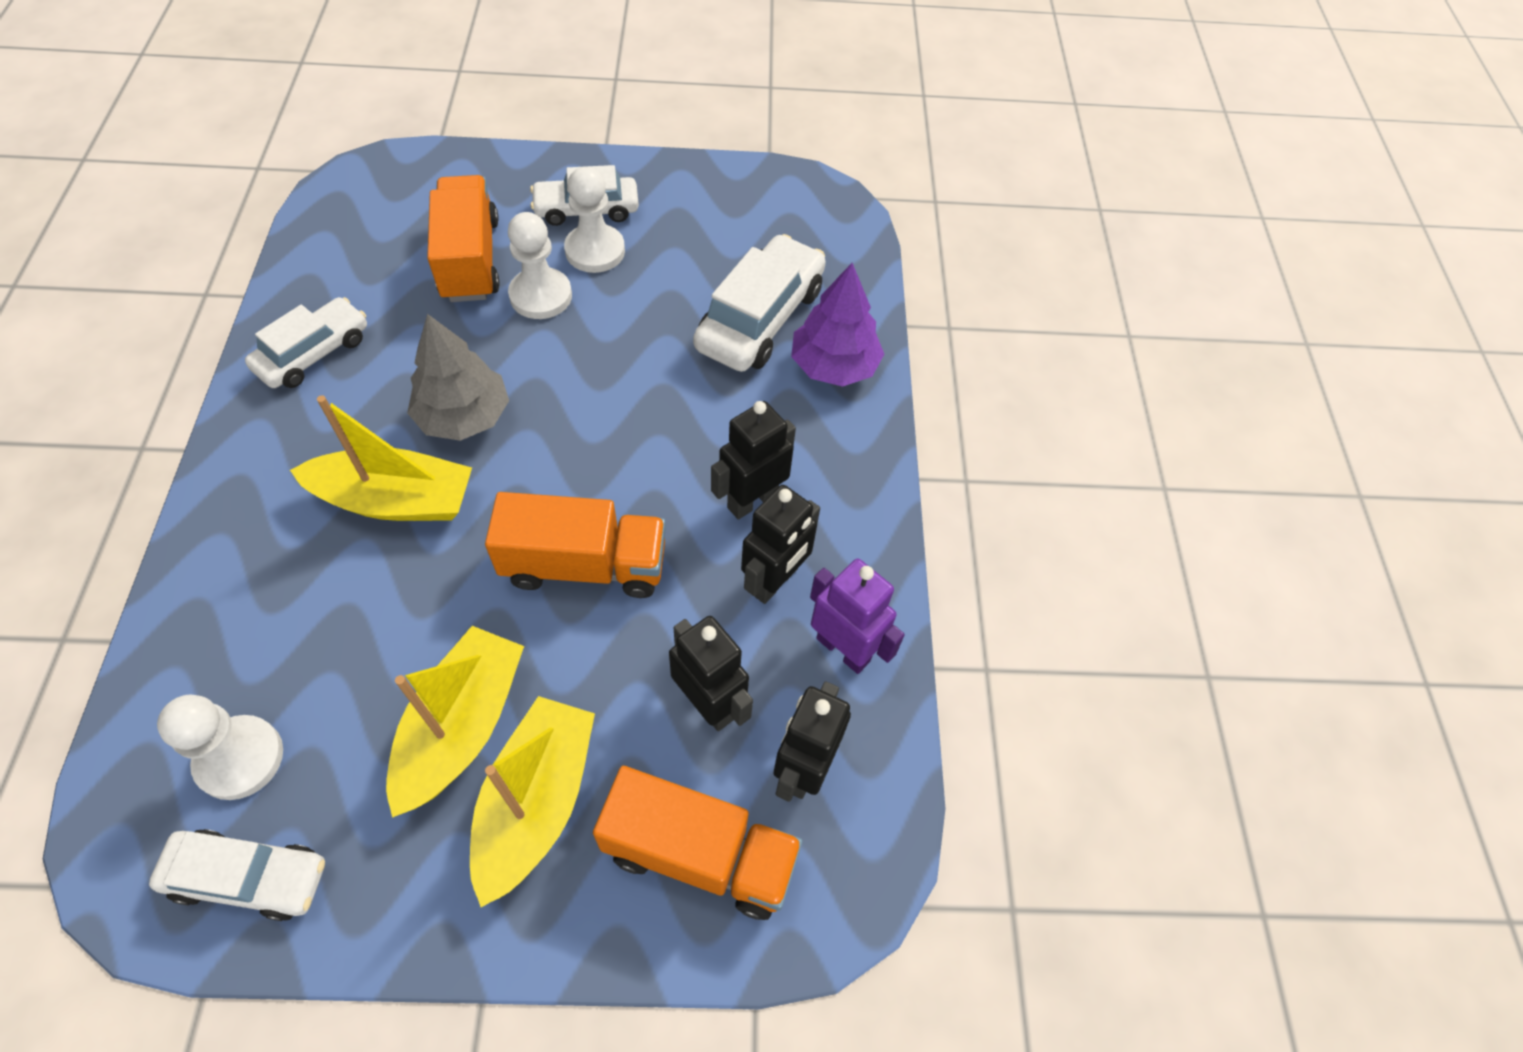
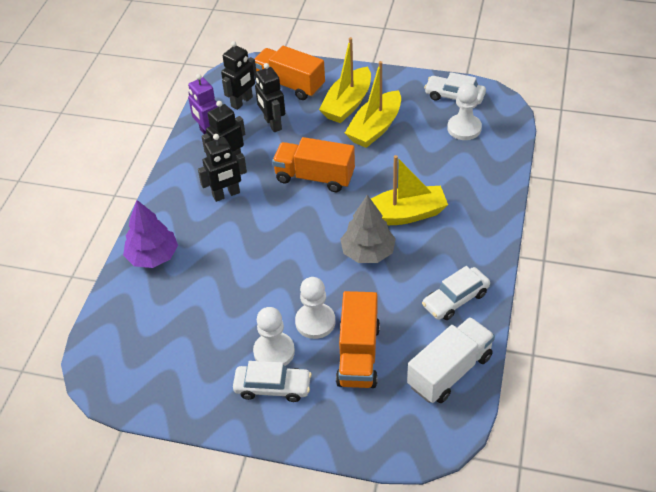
camera: 160 degrees left, 10 degrees down
yellow boat [290,395,472,521] -> yellow boat turned 150 degrees clockwise [371,155,448,225]
white car [693,234,826,372] -> none
none -> white truck [407,317,495,403]

